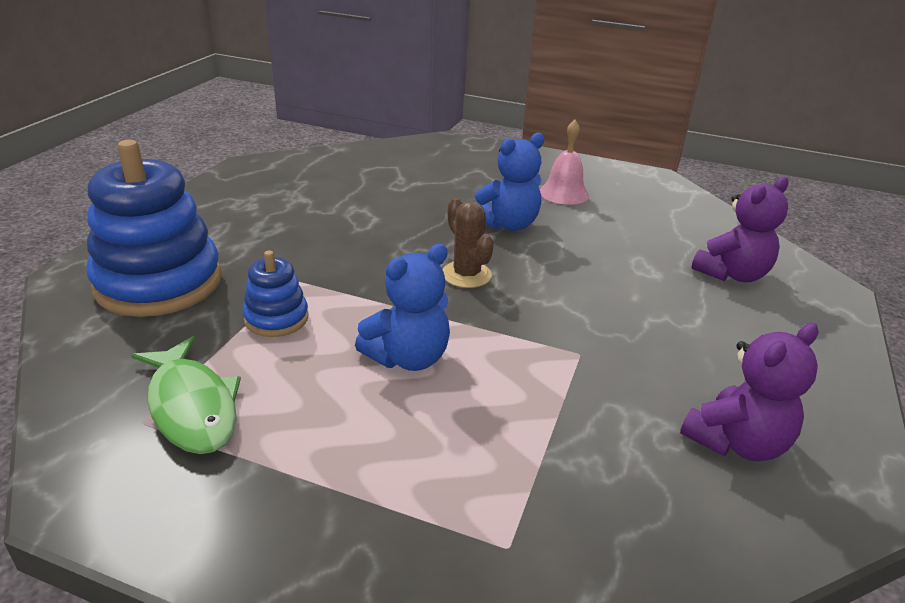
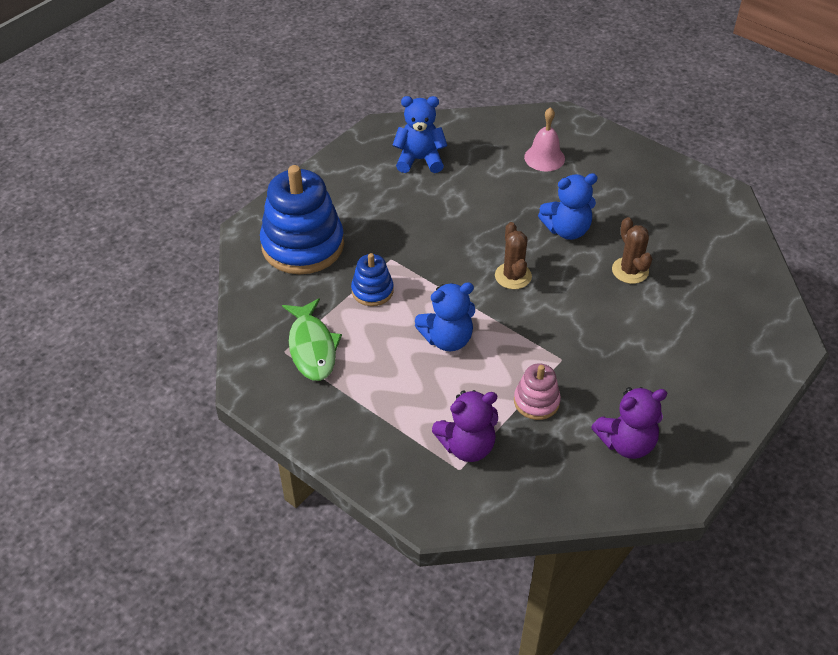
camera: 20 degrees right, 15 degrees up
pink bell [540,120,589,205] -> pink bell moved to [524,107,565,172]
purple teddy bear [691,177,789,282] -> purple teddy bear moved to [432,390,498,462]
none -> blue teddy bear [393,96,447,173]
none -> pink stacking toy [514,363,561,420]
none -> brown cactus [612,217,652,284]

